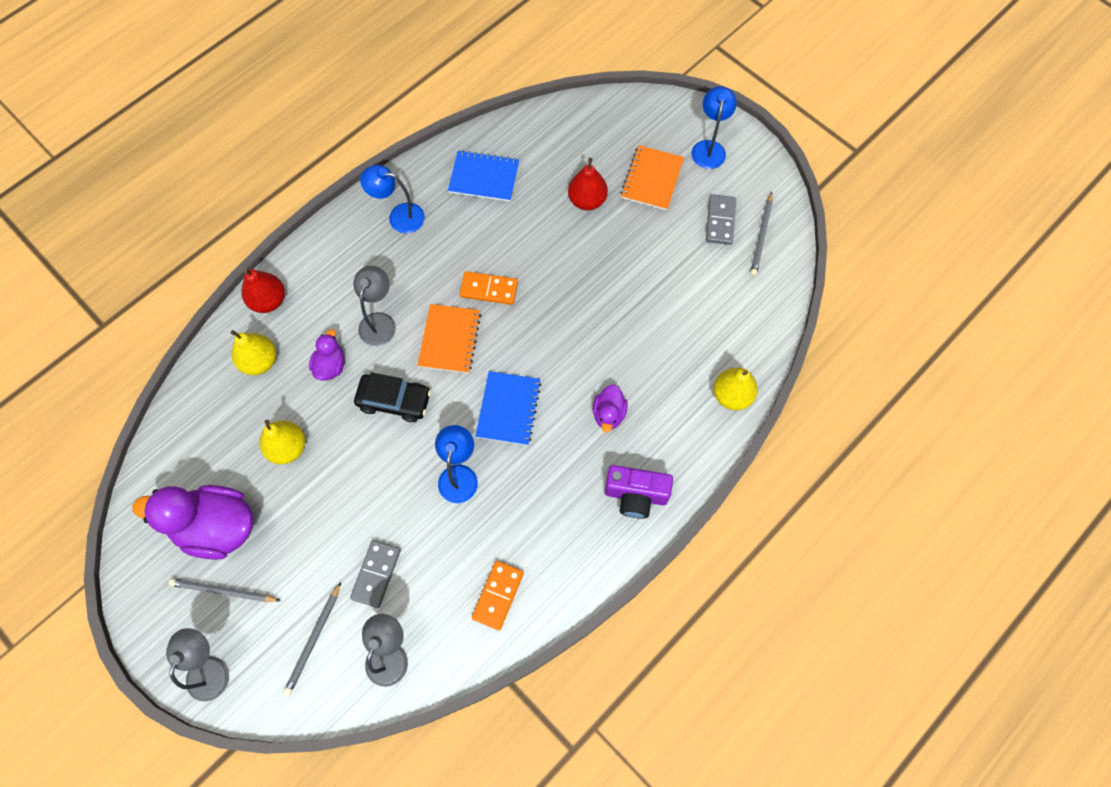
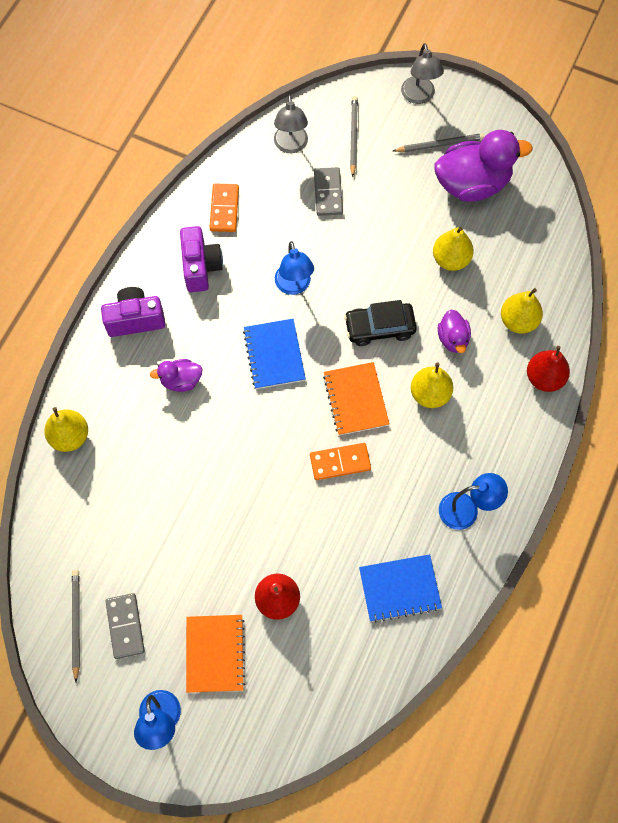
camera: 160 degrees right, 0 degrees up
grey lamp [353,266,396,346] -> yellow pear [411,362,453,408]
purple duck [593,384,628,433] -> purple duck turned 90 degrees counterclockwise [150,359,202,392]
none -> purple camera [180,226,223,292]

